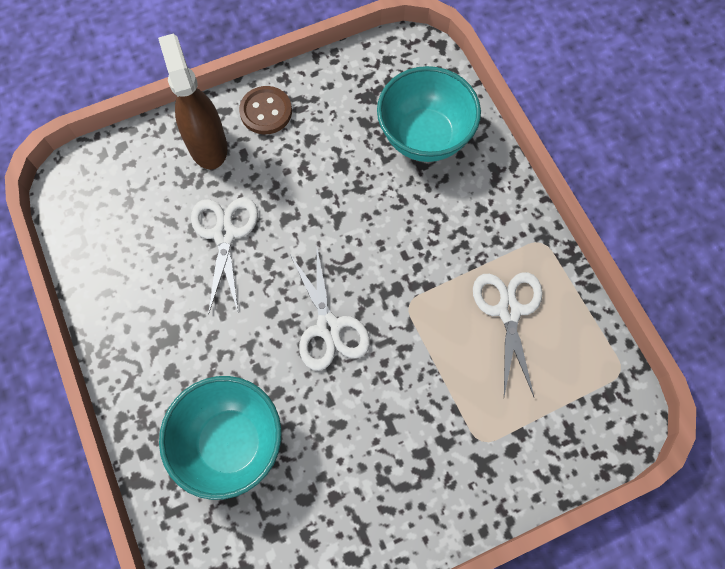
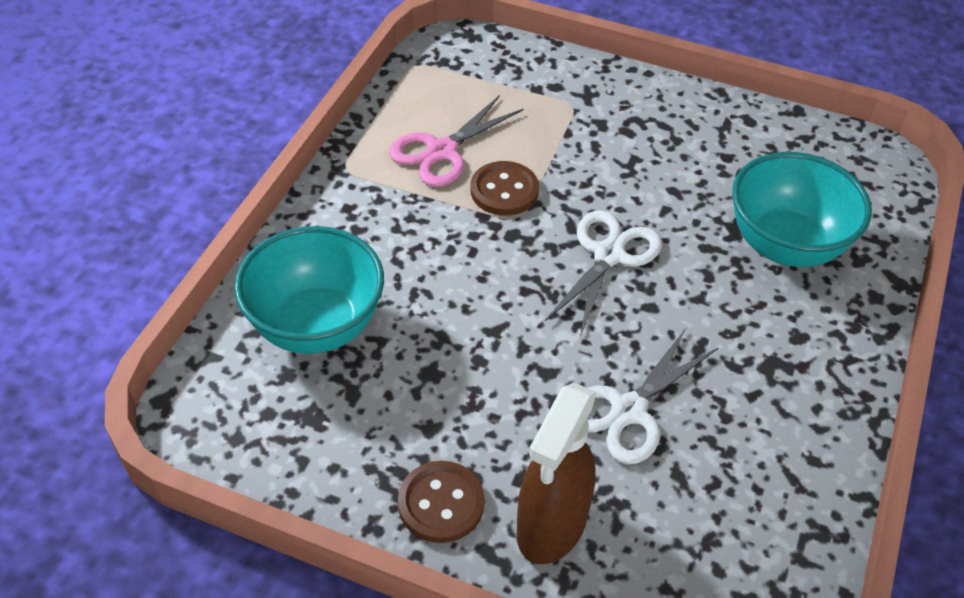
camera: 135 degrees left, 20 degrees down
white scissors [473,272,543,397] -> pink scissors [389,95,524,187]
none -> brown button [471,161,539,216]

